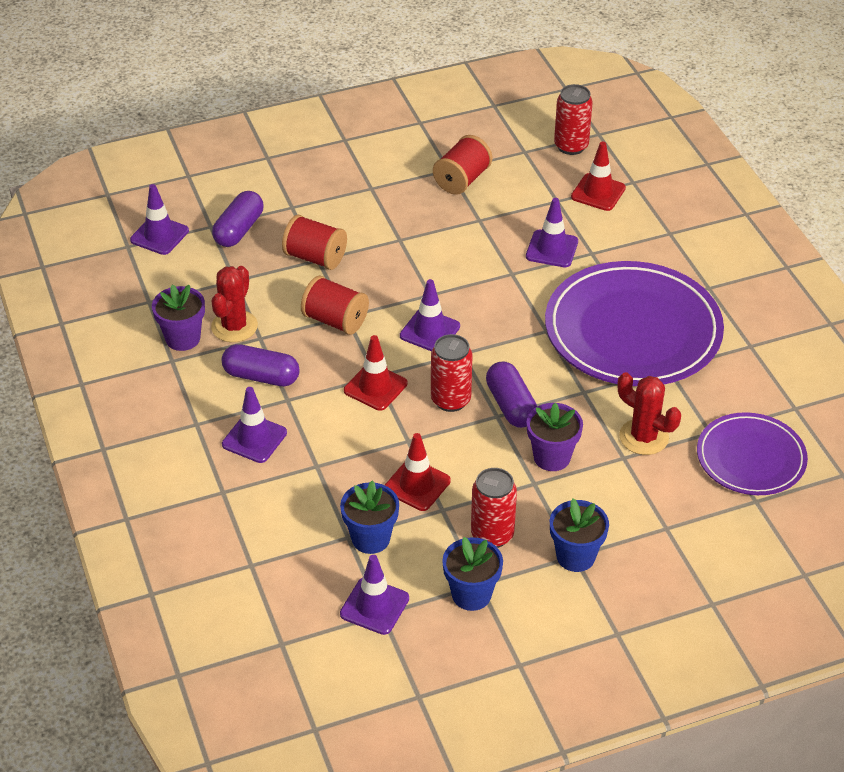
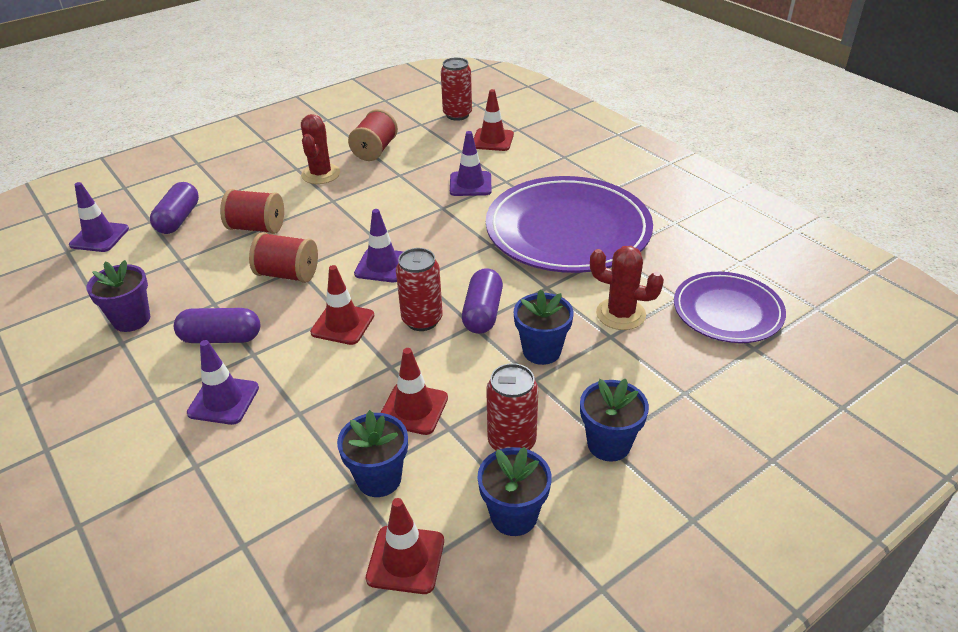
camera: 15 degrees left, 5 degrees down
red cactus [211,266,258,342] -> red cactus moved to [301,114,340,184]
purple traffic cone [340,555,409,635] -> red traffic cone [366,498,444,594]
purple capsule [486,361,537,428] -> purple capsule turned 45 degrees clockwise [462,268,503,334]
purple flower pot [527,403,583,471] -> blue flower pot [514,289,574,365]

